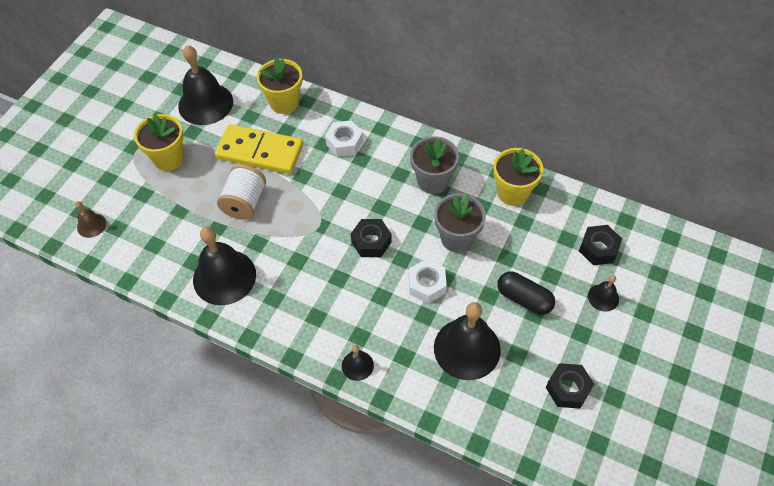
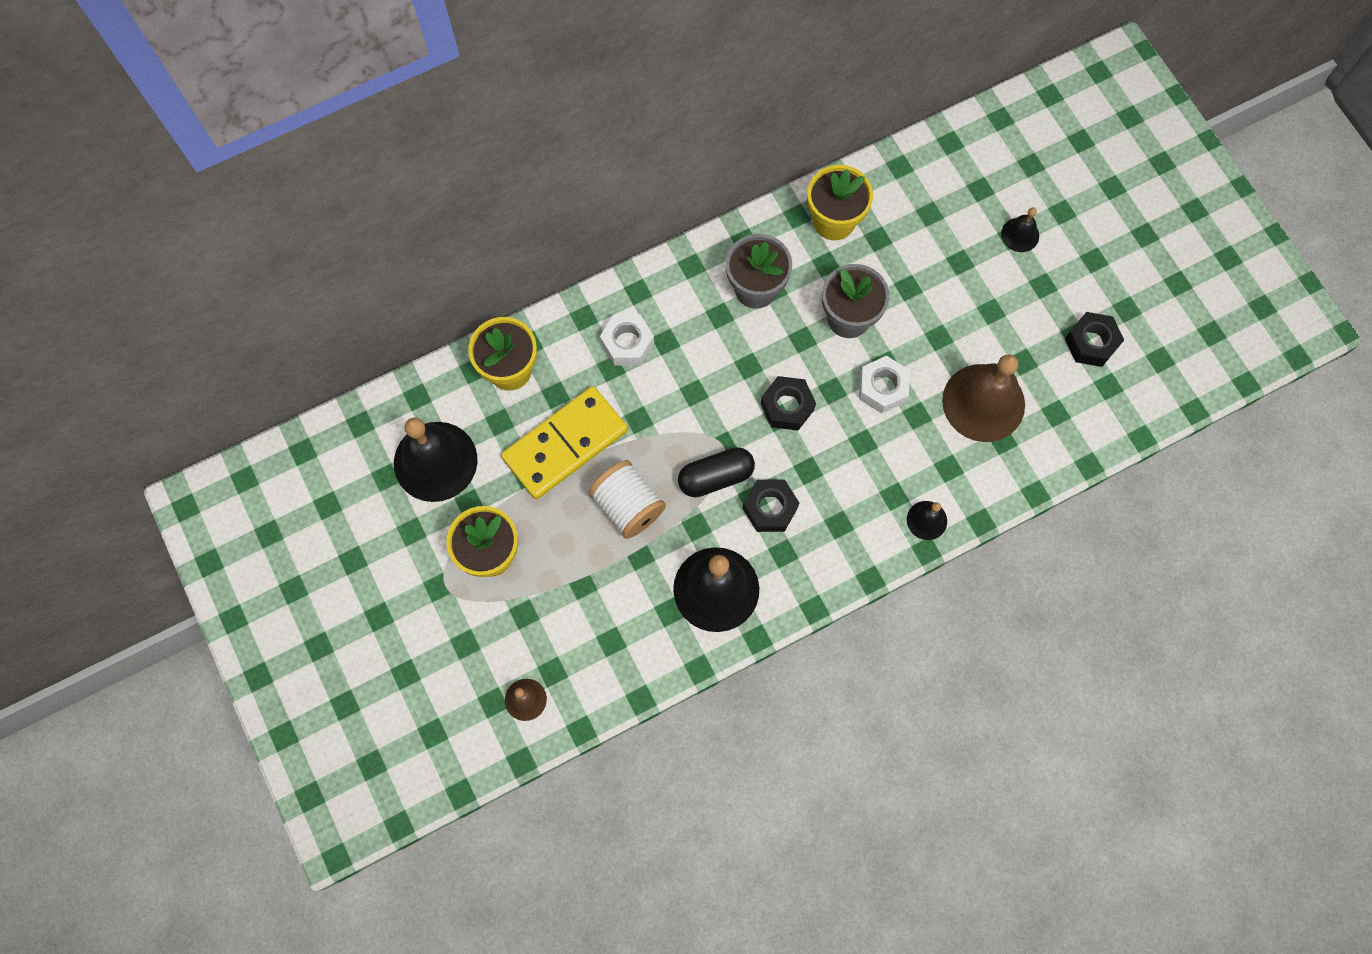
camera: 55 degrees left, 15 degrees up
black bell [434,302,501,380] -> brown bell [942,354,1025,442]
black capsule [497,271,555,315] -> black capsule moved to [678,447,755,497]
black nut [579,225,622,265] -> black nut moved to [743,480,799,532]

